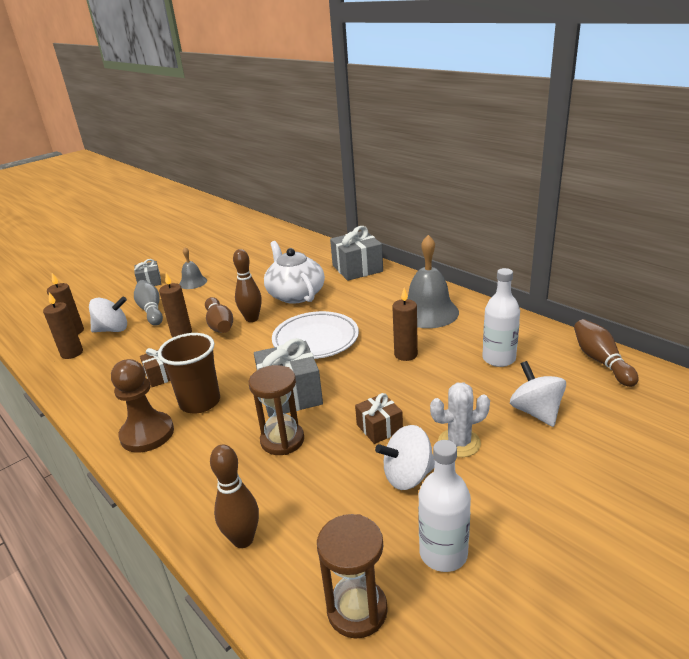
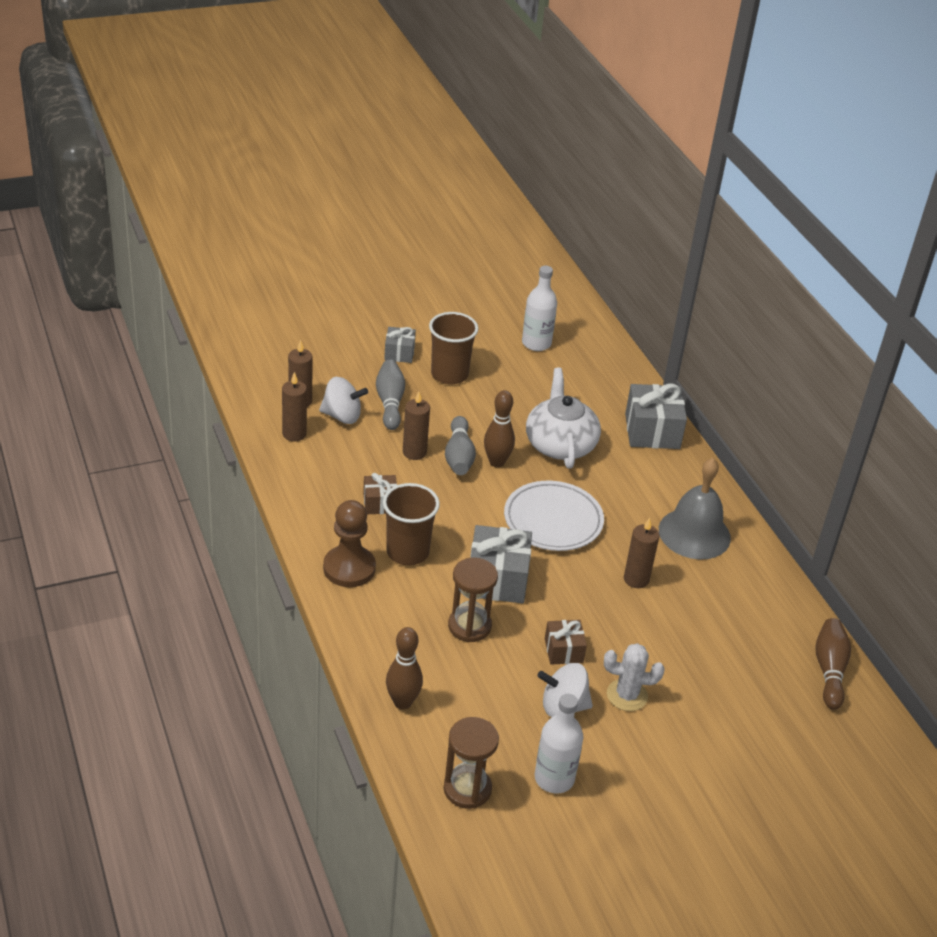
camera: 15 degrees right, 10 degrees up
grey bell [179,247,207,289] -> brown cup [429,312,478,384]
brown bowling pin [205,297,233,333] -> grey bowling pin [445,416,476,475]
white bottle [482,268,520,367] -> white bottle moved to [522,266,557,351]
white spinning top [510,361,566,427] -> none

